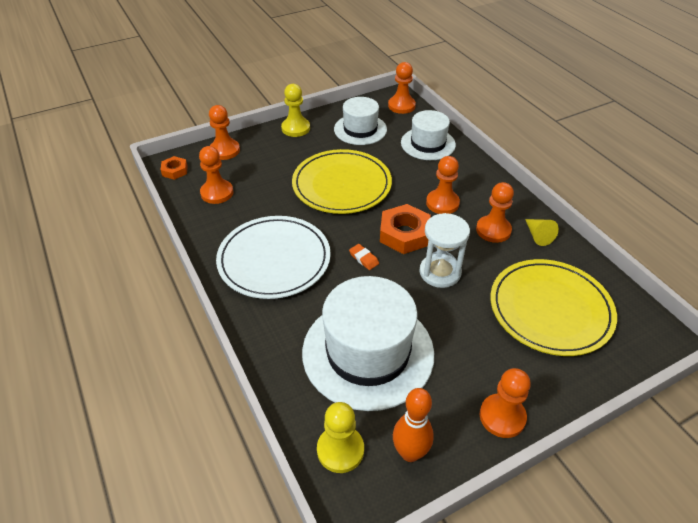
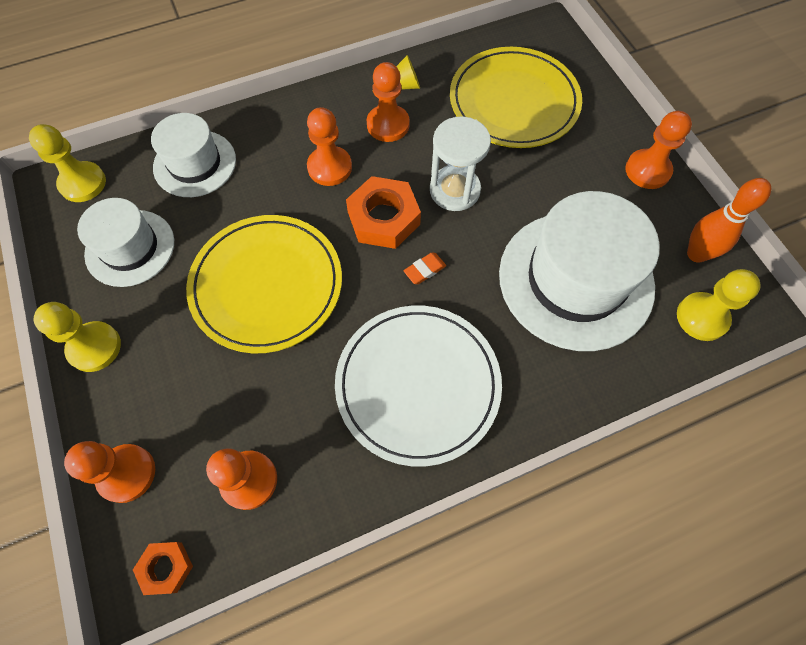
camera: 85 degrees left, 20 degrees up
orange pawn [388,62,416,114] -> yellow pawn [29,124,106,202]

